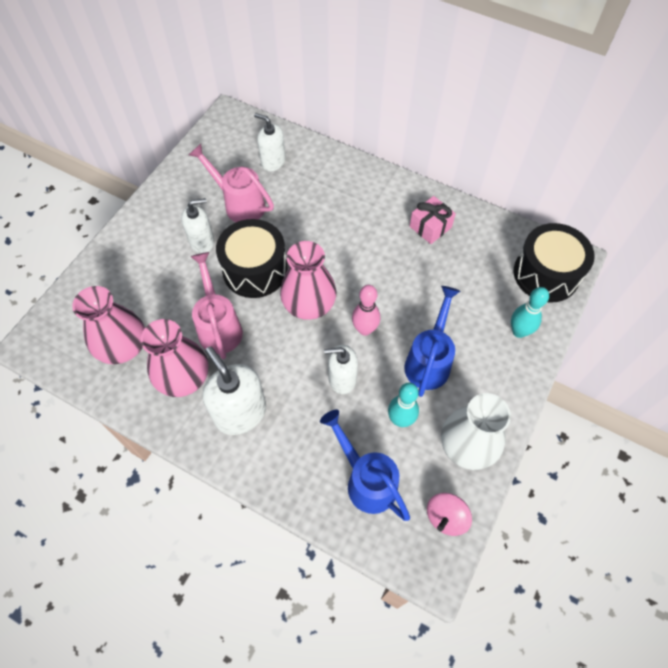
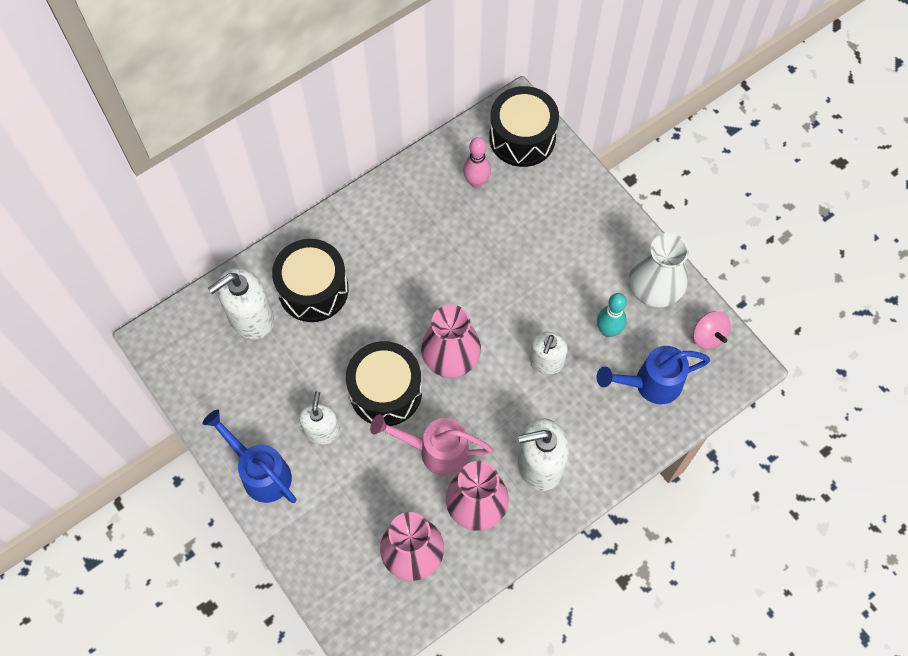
camera: 65 degrees left, 5 degrees up
pink watering can [189,144,274,222] -> none
white soap dispenser [254,113,286,171] -> white soap dispenser [208,268,274,340], size x1.52
pink bowling pin [352,285,380,336] -> pink bowling pin moved to [463,137,491,188]
blue watering can [404,286,460,397] -> blue watering can moved to [202,409,297,503]
pink gift [410,196,456,244] -> none
turquoise bowling pin [511,287,549,338] -> none
none -> black drum [272,239,349,322]

